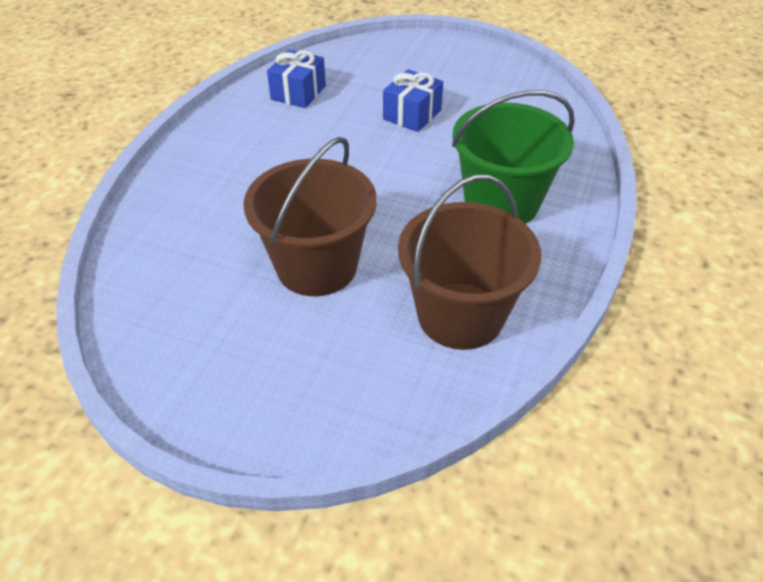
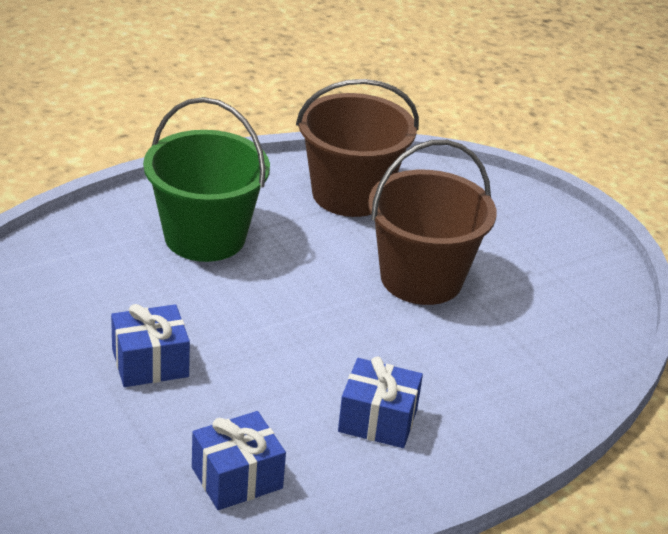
camera: 145 degrees left, 10 degrees down
none -> blue gift [338,356,423,448]

